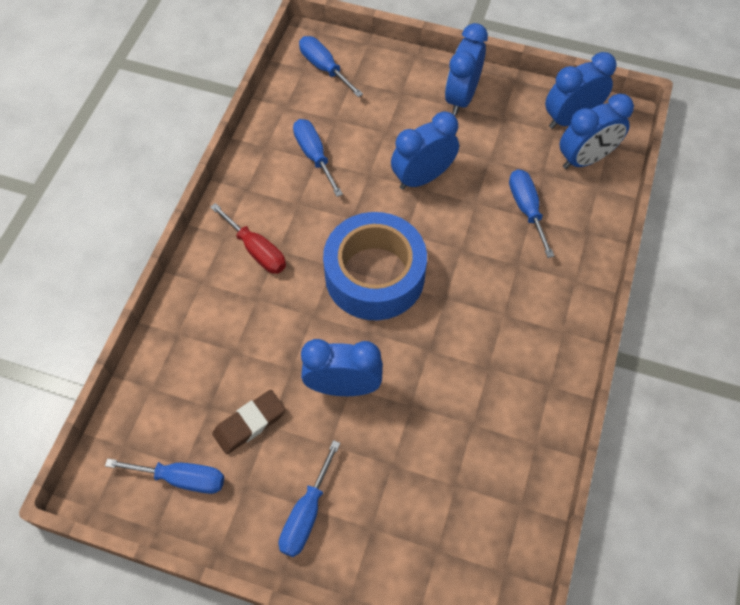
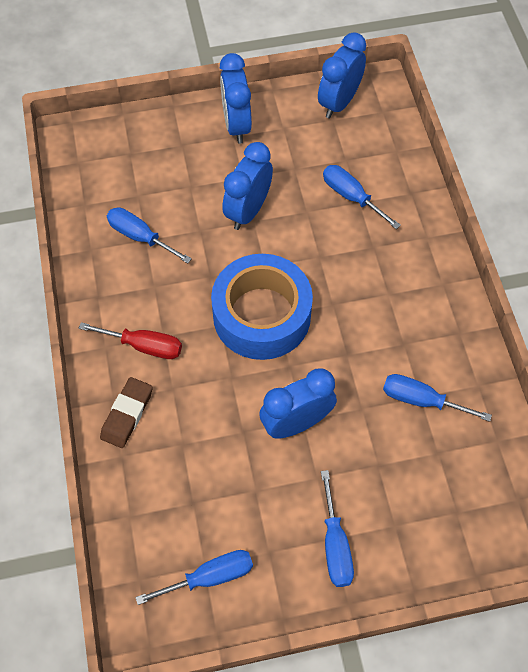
camera: 30 degrees left, 0 degrees up
brown eraser [212,390,286,454] -> brown eraser moved to [100,377,153,448]
blue screwdriver [299,36,363,98] -> blue screwdriver moved to [383,374,492,422]
blue clock [560,94,634,169] -> none

